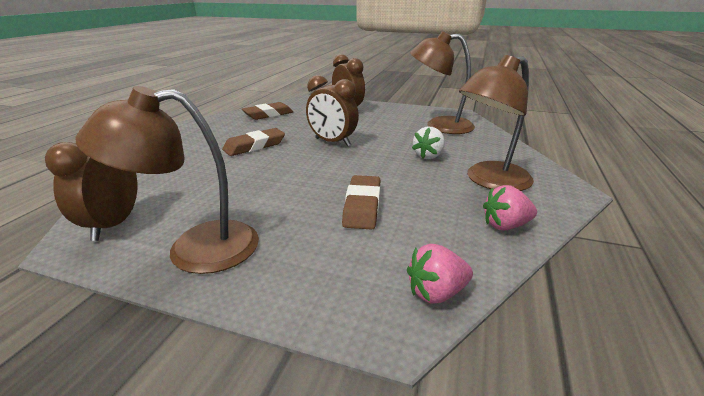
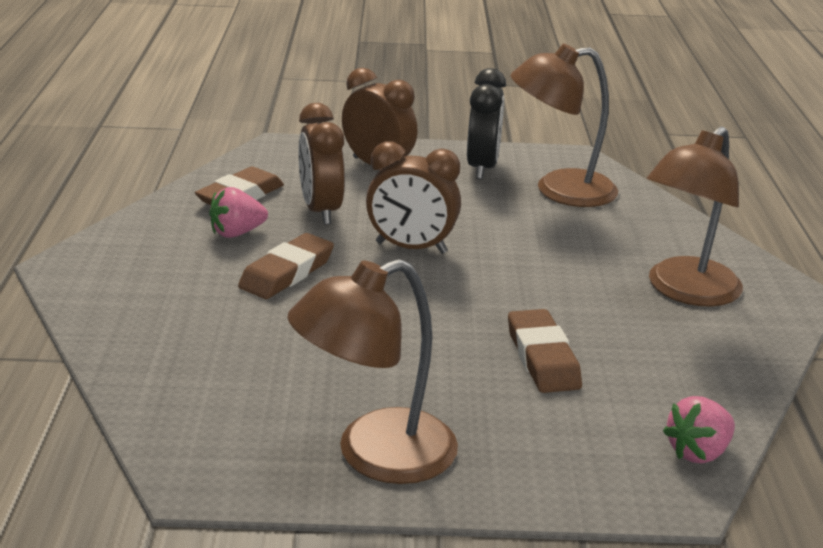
camera: 20 degrees left, 0 degrees up
brown clock [45,142,137,241] -> brown clock moved to [298,103,345,225]
white strawberry [412,127,445,159] -> none
pink strawberry [483,185,537,231] -> pink strawberry moved to [209,187,268,238]
none -> black clock [467,68,506,179]

